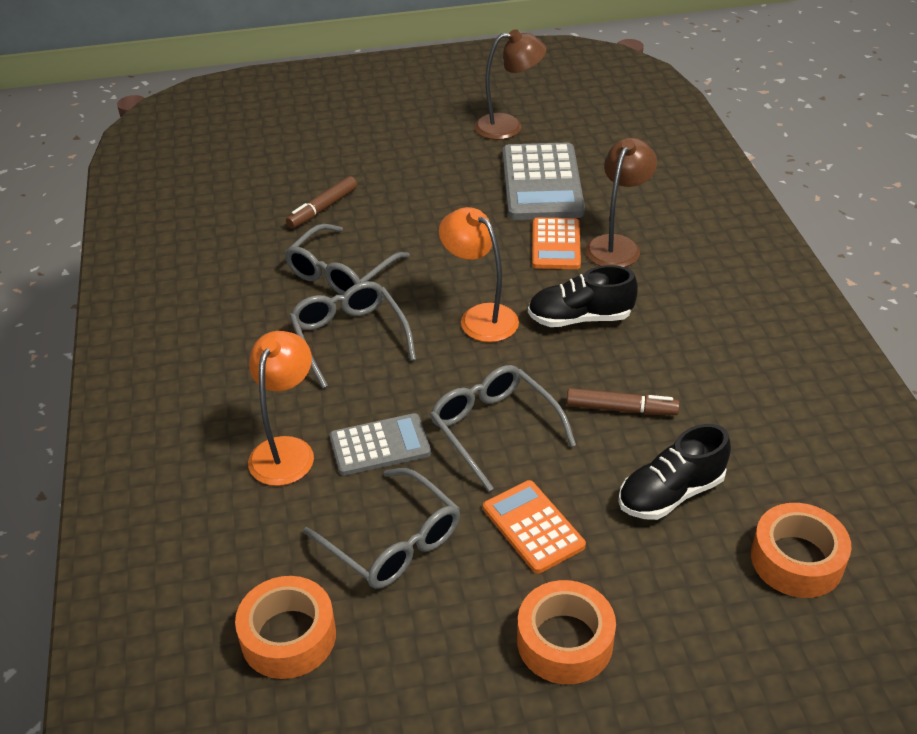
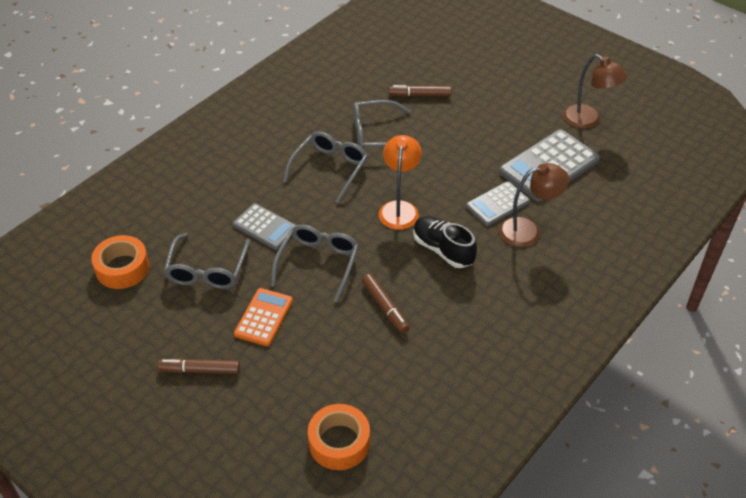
camera: 50 degrees right, 5 degrees up
orange lamp [248,331,314,486] -> none
orange tape [517,580,616,684] -> brown marker [158,359,240,374]
orange calculator [532,217,581,269] -> grey calculator [466,181,530,226]
black shoe [618,424,731,520] -> none

